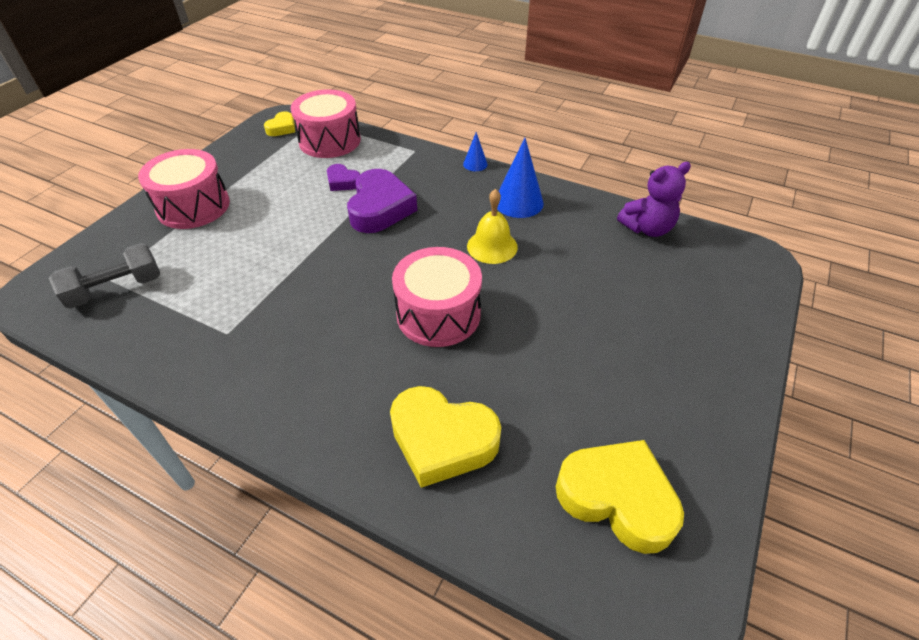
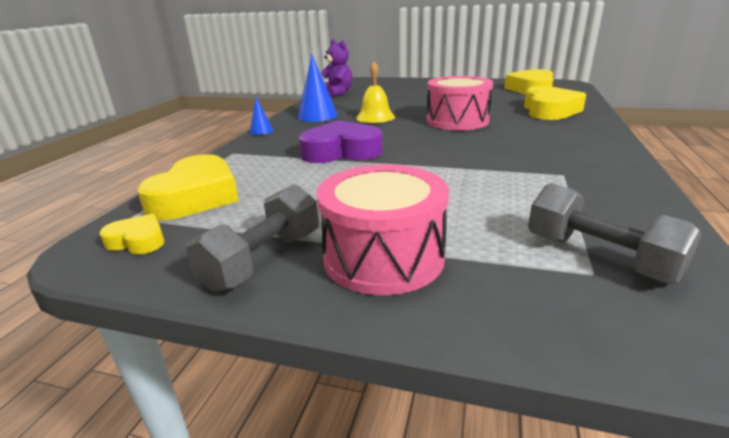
camera: 100 degrees left, 20 degrees down
pink drum [291,89,361,158] -> yellow heart [137,154,239,220]
purple heart [327,164,360,191] -> none
none -> grey dumbbell [185,184,319,292]

